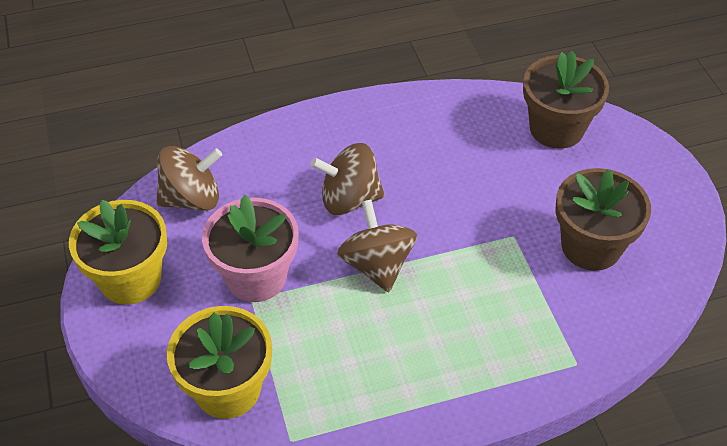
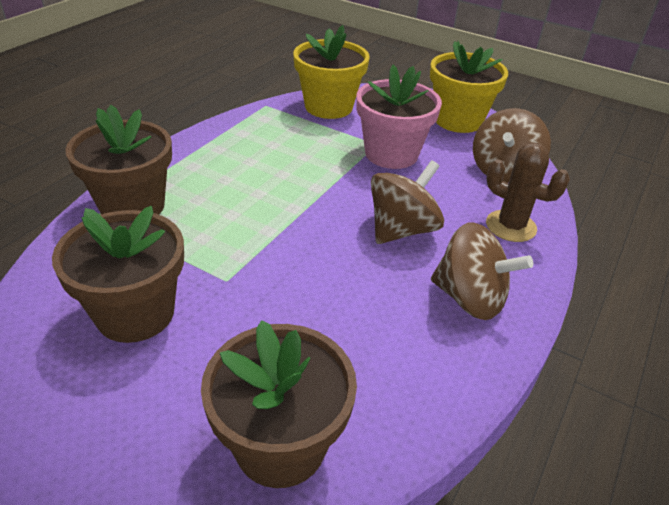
camera: 135 degrees right, 10 degrees down
brown spinning top [337,200,417,292] -> brown spinning top moved to [431,223,533,320]
none -> brown flower pot [65,105,172,214]
none -> brown cactus [486,143,570,242]

